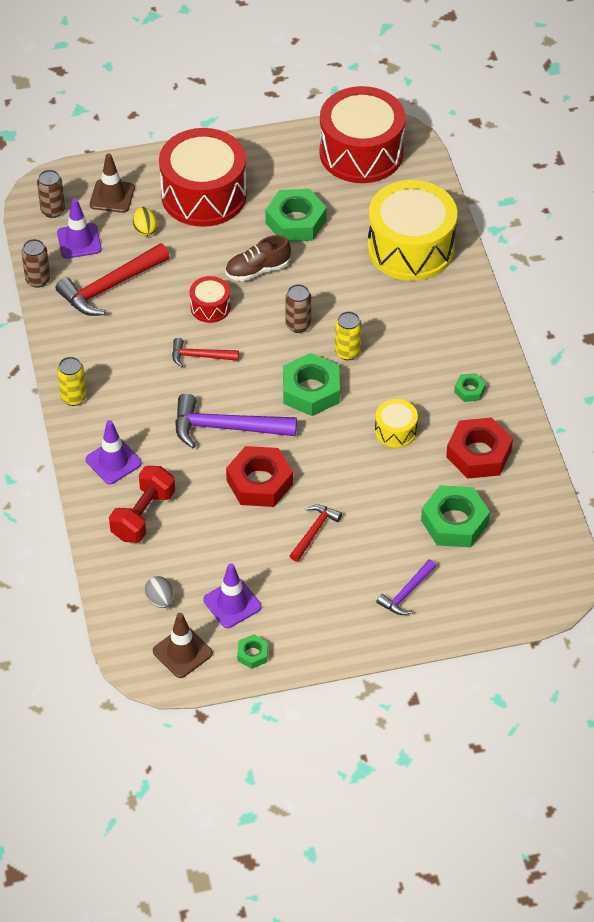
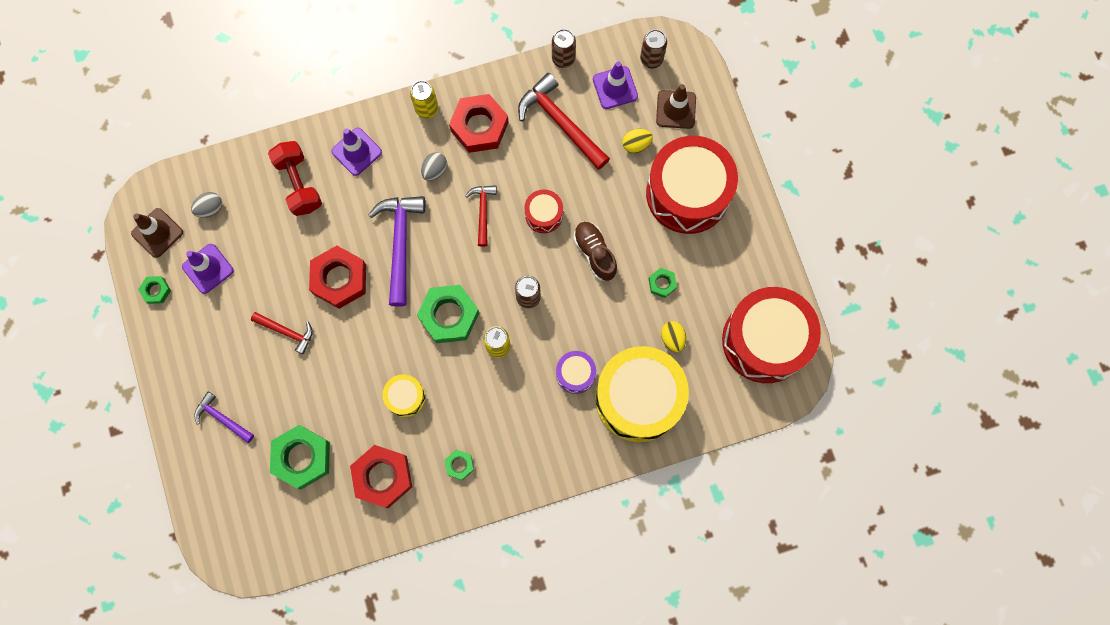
camera: 85 degrees right, 25 degrees up
red dumbbell [109,466,175,543] -> red dumbbell turned 45 degrees clockwise [268,141,322,216]
green nut [265,189,327,242] -> green nut [649,268,677,298], size x0.49
none -> grey egg [421,152,447,181]
none -> red nut [449,94,509,153]
none -> purple drum [556,351,596,394]
none -> yellow egg [661,321,686,352]

